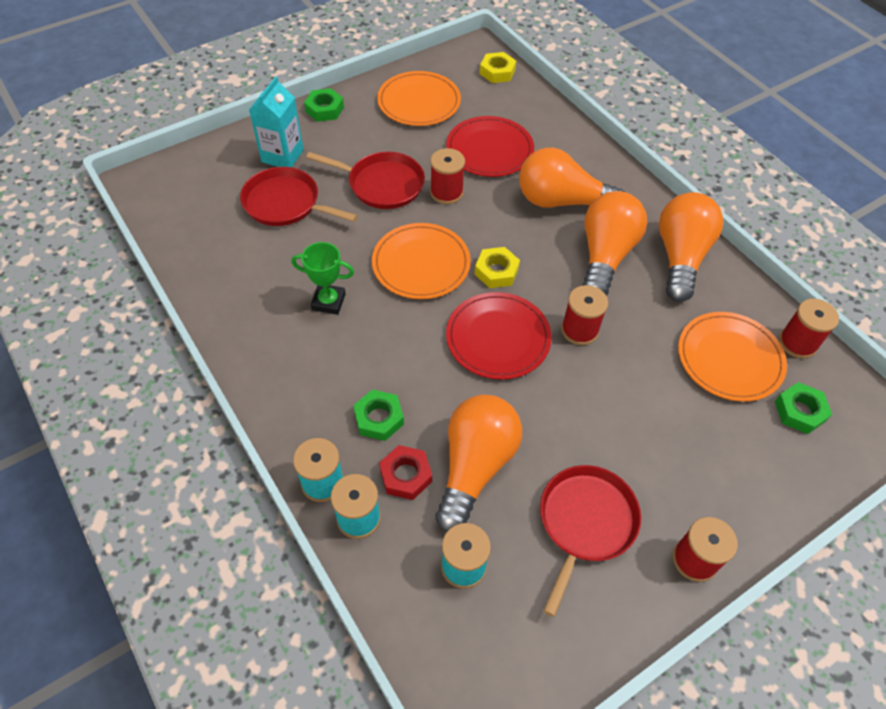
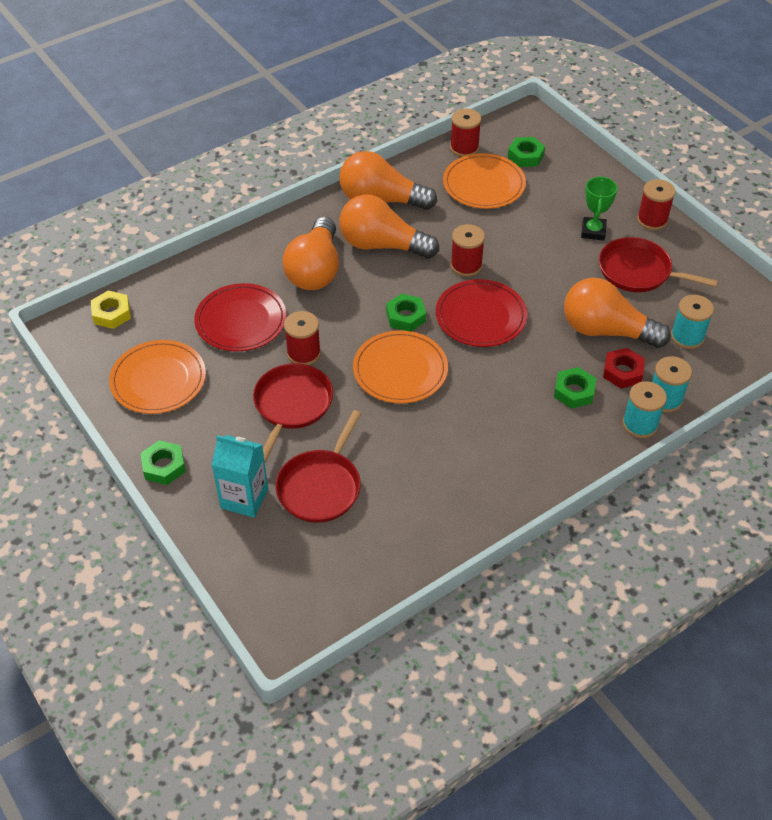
camera: 90 degrees left, 5 degrees down
green trophy [291,242,354,315] -> green trophy moved to [581,176,618,240]
yellow nut [475,247,520,288] -> green nut [386,294,426,331]

